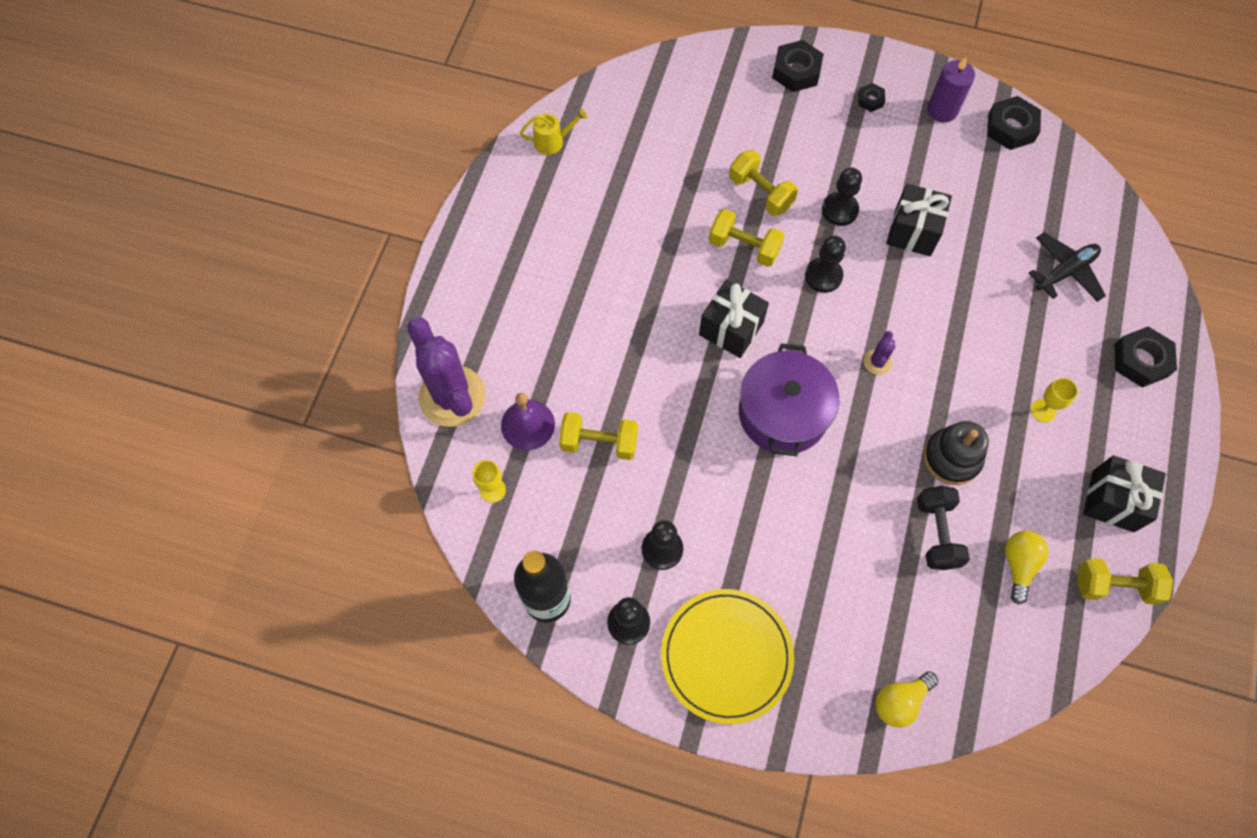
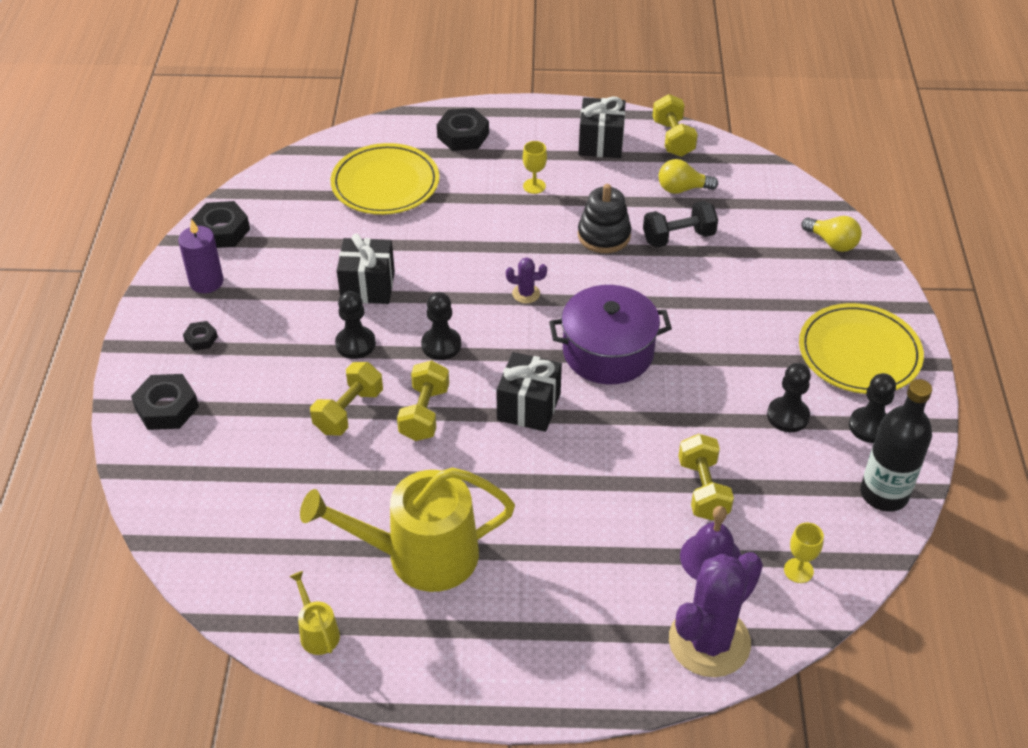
camera: 105 degrees left, 20 degrees down
black plane [1029,232,1106,302] -> yellow plate [331,143,439,215]
none -> yellow watering can [300,467,515,592]

